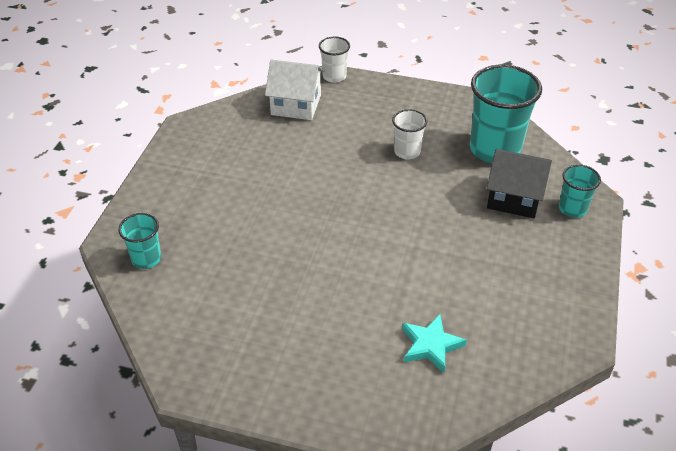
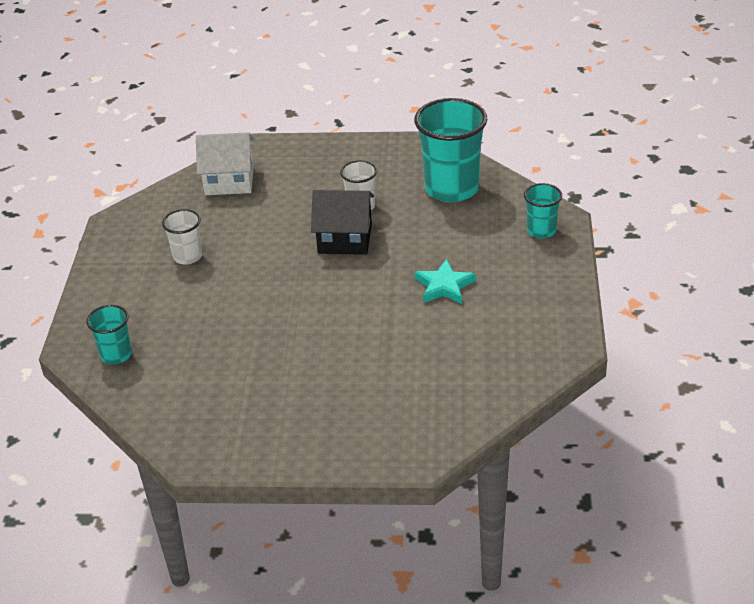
camera: 10 degrees left, 5 degrees down
white cup [319,37,350,83] -> white cup moved to [162,209,202,264]
turquoise star [402,314,467,373] -> turquoise star moved to [415,259,476,304]
black house [486,149,552,218] -> black house moved to [311,190,374,255]

